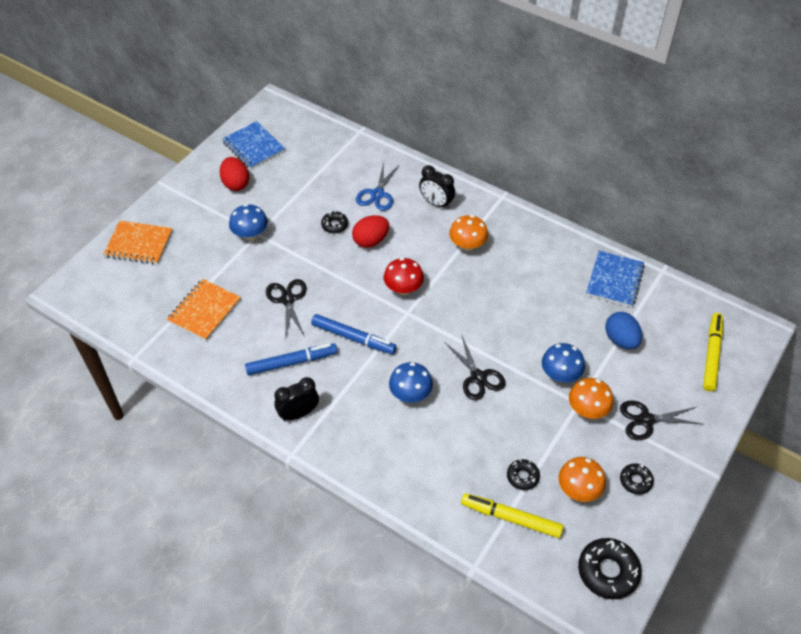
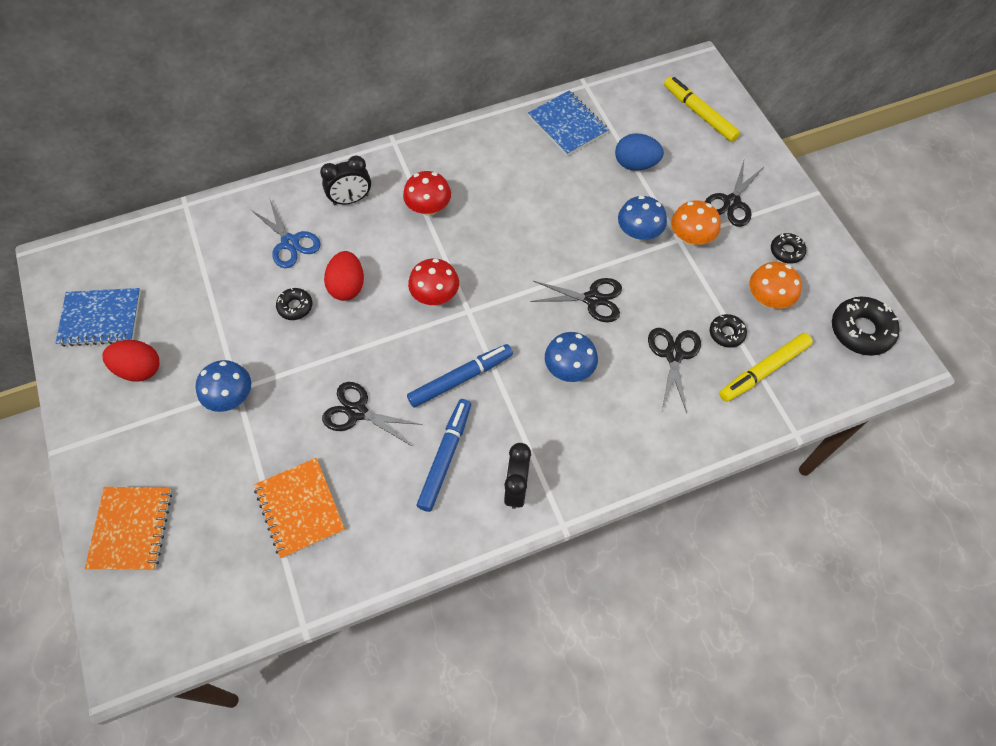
camera: 55 degrees left, 10 degrees up
orange notebook [103,221,172,264] -> orange notebook turned 45 degrees counterclockwise [85,487,172,570]
orange mushroom [449,215,488,251] -> red mushroom [403,171,451,216]
none -> black scissors [648,328,701,413]

